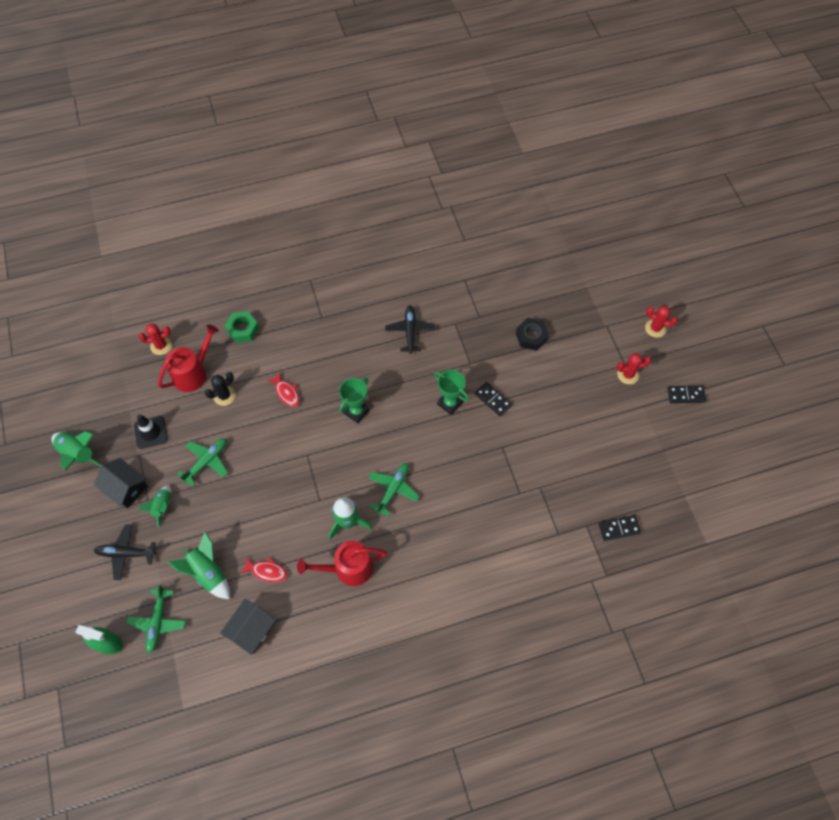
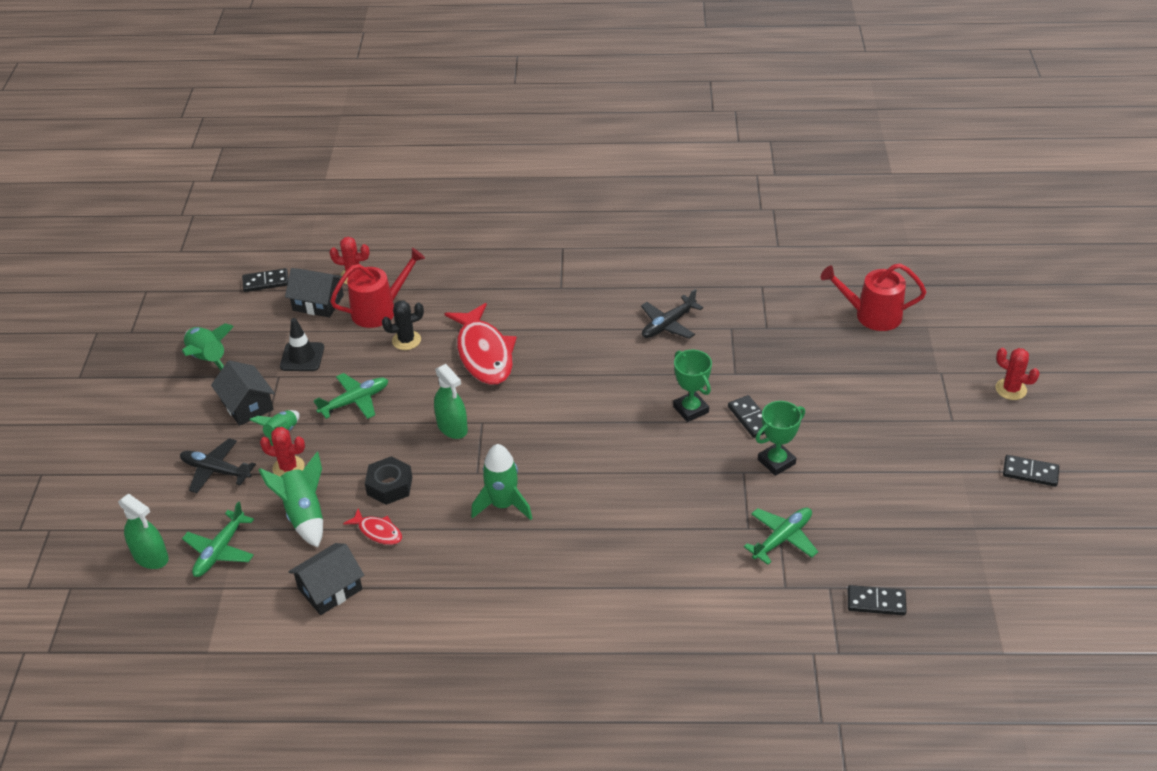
camera: 20 degrees right, 20 degrees down
green nut [225,311,259,343] -> none
red fish [267,372,300,407] -> red fish [445,303,517,385], size x2.09
red watering can [297,541,387,586] -> red watering can moved to [820,263,926,331]
green trophy [339,378,370,423] -> green trophy moved to [756,401,805,476]
green plane [368,463,419,517] -> green plane moved to [744,507,818,565]
black plane [385,305,435,354] -> black plane turned 150 degrees counterclockwise [641,289,703,339]
black nut [516,318,549,351] -> black nut moved to [365,456,412,505]
red cactus [617,353,651,384] -> red cactus moved to [260,427,305,477]
none -> black domino [242,268,288,292]
none -> black house [285,268,344,317]
none -> green spray bottle [434,364,468,439]

